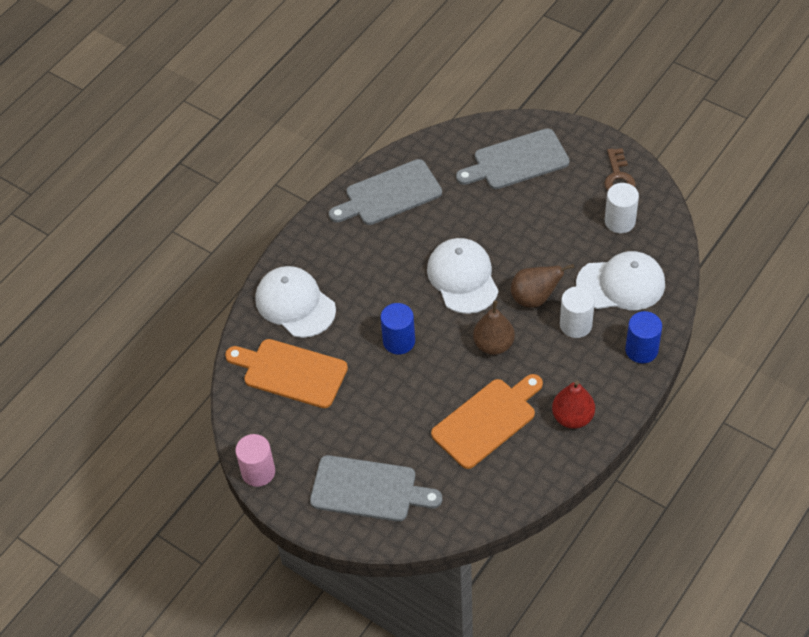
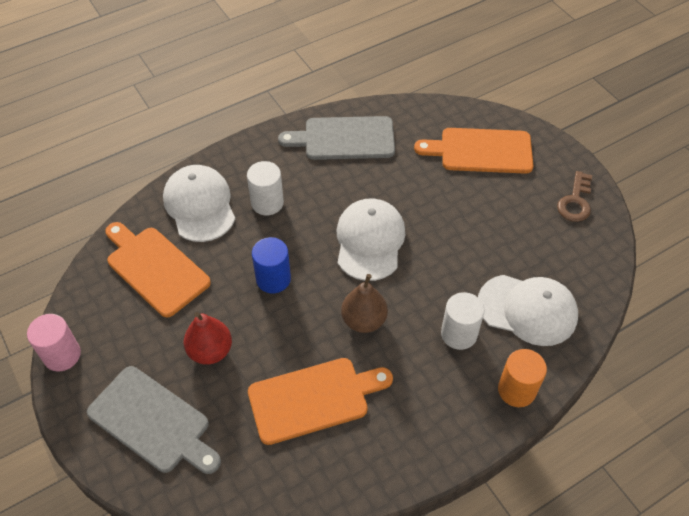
camera: 20 degrees right, 0 degrees up
grey cutting board [456,128,570,189] -> orange cutting board [414,128,533,174]
brown pear [511,264,575,308] -> none
red pear [552,380,595,429] -> red pear moved to [184,312,232,365]
white cylinder [605,183,639,233] -> white cylinder moved to [247,161,284,215]
blue cylinder [625,311,662,363] -> orange cylinder [498,349,547,407]

